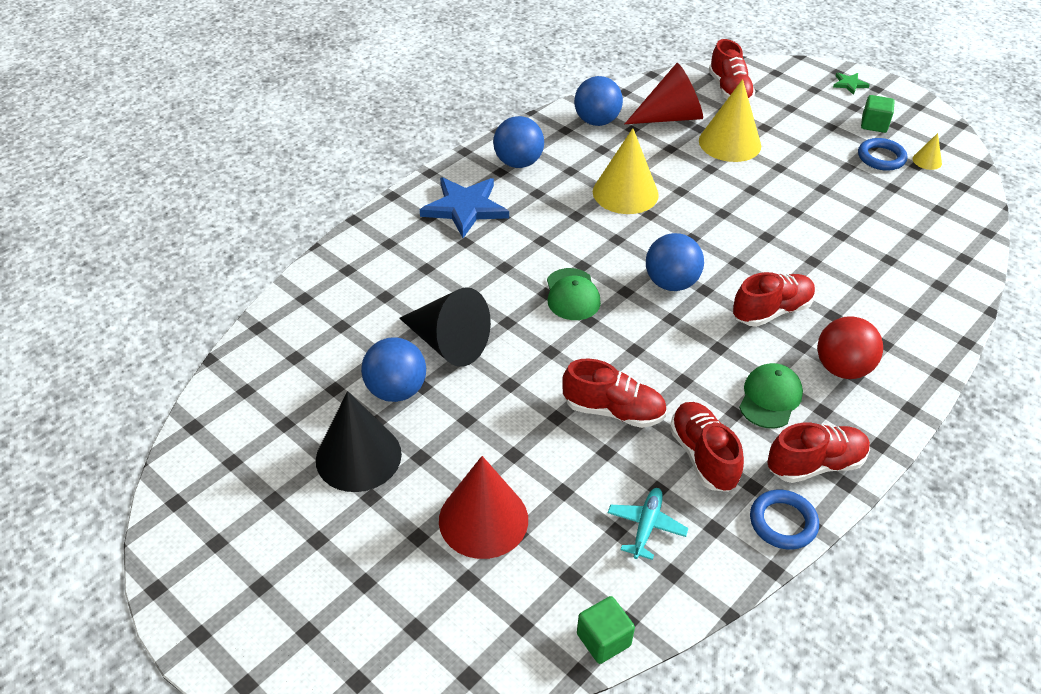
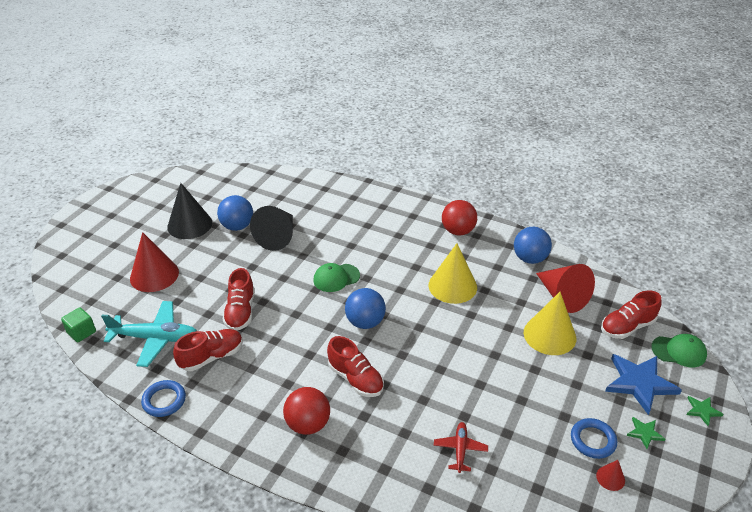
camera: 75 degrees right, 5 degrees down
blue star [420,177,509,238] -> blue star moved to [605,354,682,415]
blue ball [493,116,544,168] -> red ball [442,200,477,236]
turquoise plane [608,488,689,560] -> turquoise plane [101,301,197,367], size x1.84
green cap [739,363,803,429] -> green cap moved to [651,334,707,368]
red shoe [767,423,870,483] -> none
green cube [861,95,895,133] -> green star [627,417,665,449]
yellow cone [913,133,942,170] -> red cone [596,460,625,491]
none -> red plane [434,422,488,473]

